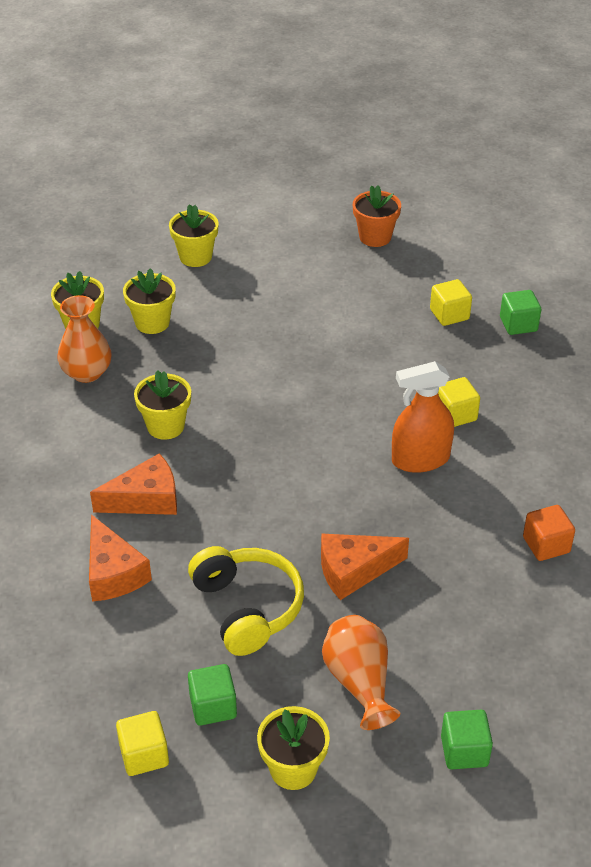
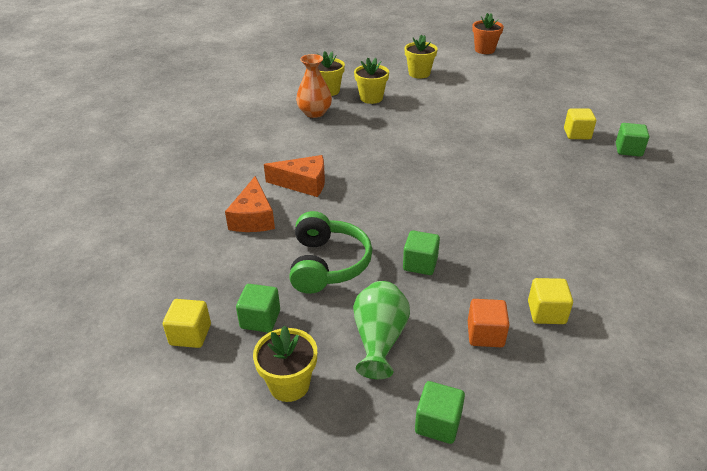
camera: 25 degrees right, 5 degrees down
yellow flower pot [134,370,191,440] -> none
yellow headphones [188,546,304,656] -> green headphones [289,211,372,294]
orange cheese [321,533,409,600] -> green cube [403,230,440,275]
orange vase [322,615,400,730] -> green vase [353,281,410,379]
orange flower pot [353,185,401,247] -> orange flower pot moved to [472,13,504,54]
orange spray bottle [392,361,454,473] -> none
yellow cube [438,377,480,427] -> yellow cube moved to [528,278,573,324]
orange cube [523,505,575,561] -> orange cube moved to [468,299,509,347]

